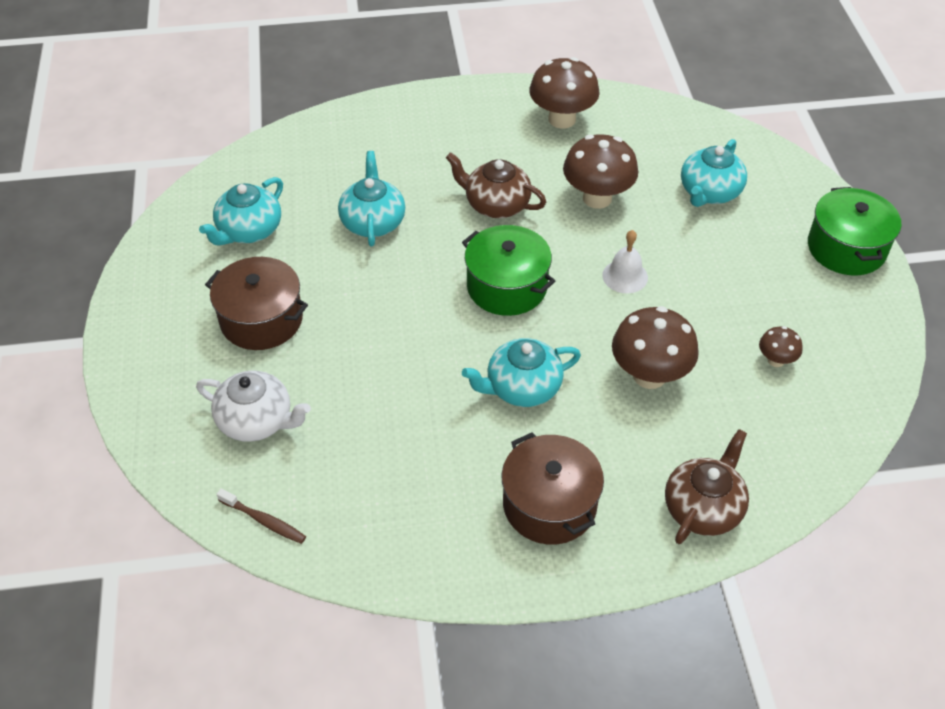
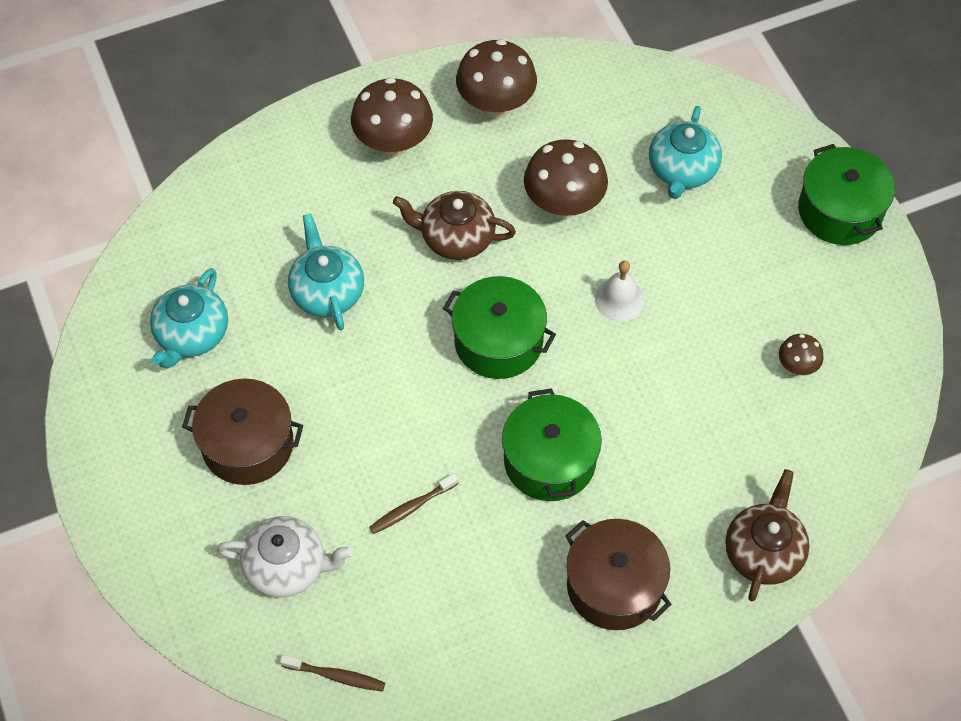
camera: 15 degrees left, 10 degrees up
turquoise teapot [462,338,581,407] -> green pot [502,388,602,501]
brown mushroom [612,306,699,389] -> brown mushroom moved to [351,77,433,157]
none -> brown toothbrush [369,473,459,534]

